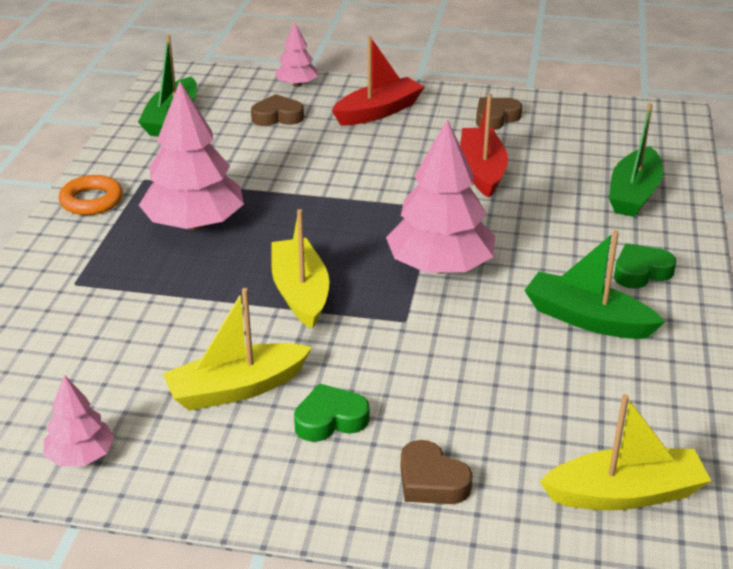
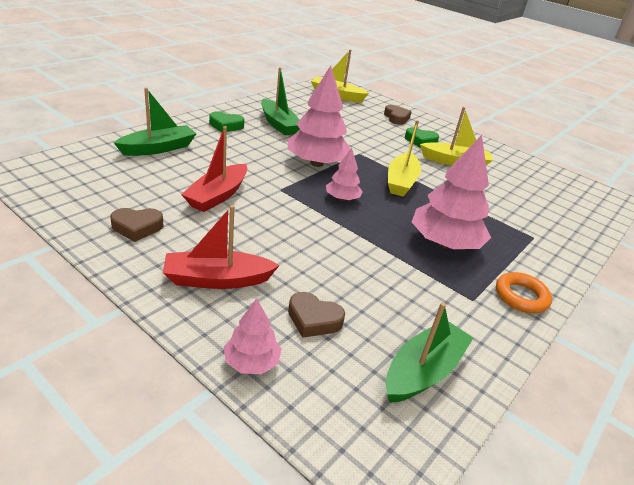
camera: 155 degrees left, 0 degrees up
pink tree [44,375,114,467] -> pink tree moved to [326,148,363,201]

